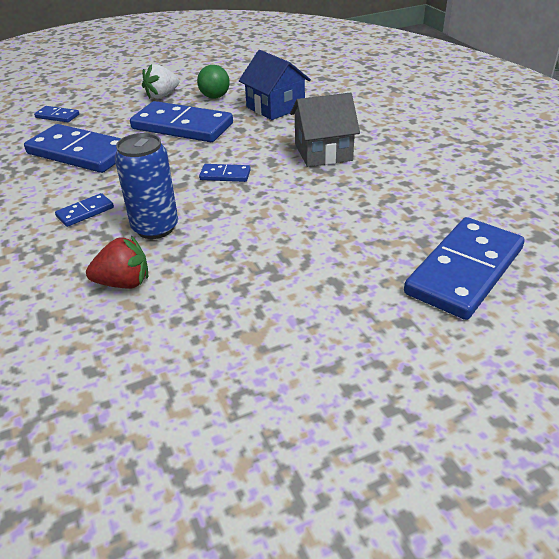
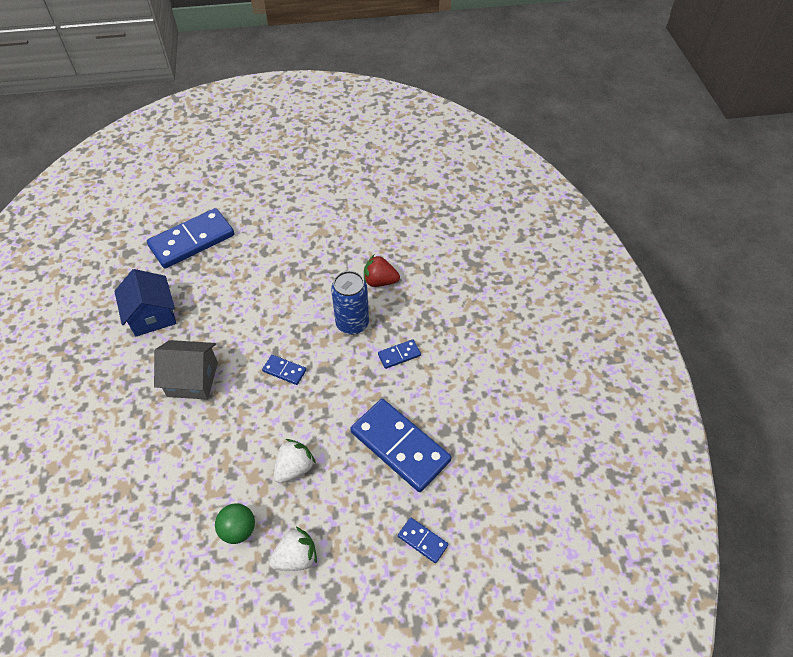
camera: 165 degrees left, 15 degrees up
blue domino [130,101,233,142] -> white strawberry [274,439,316,483]
blue house [239,50,311,120] -> blue house moved to [114,269,176,336]

